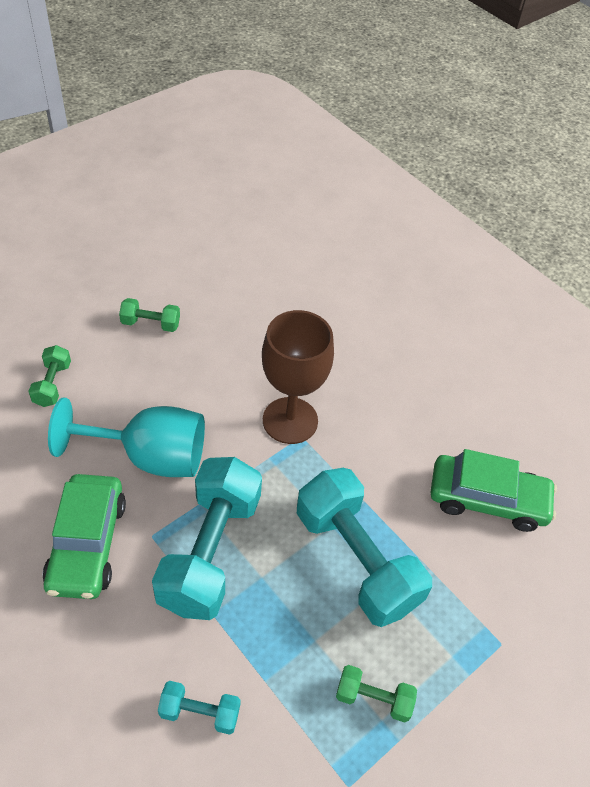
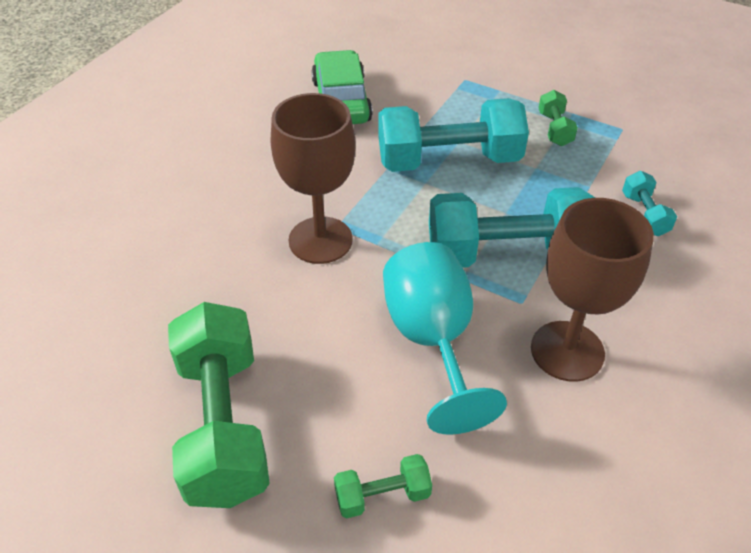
camera: 105 degrees left, 5 degrees down
green car [42,474,126,599] -> brown goblet [531,198,654,382]
green dumbbell [119,298,180,332] -> green dumbbell [168,302,270,508], size x2.21
turquoise dumbbell [297,468,432,627] -> turquoise dumbbell turned 45 degrees clockwise [378,98,529,172]

